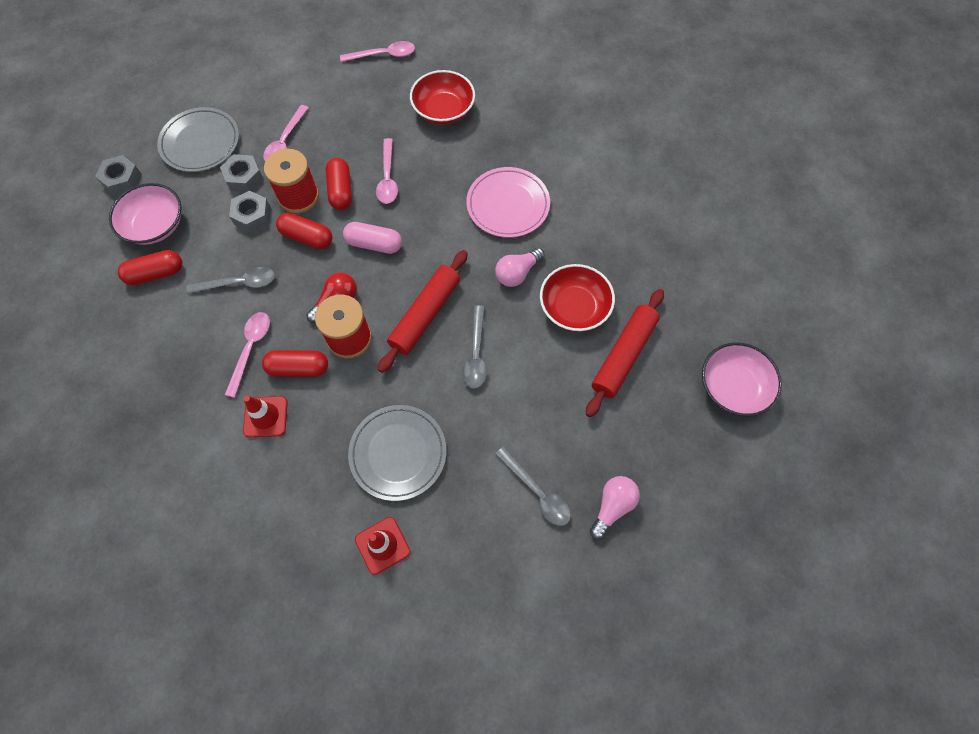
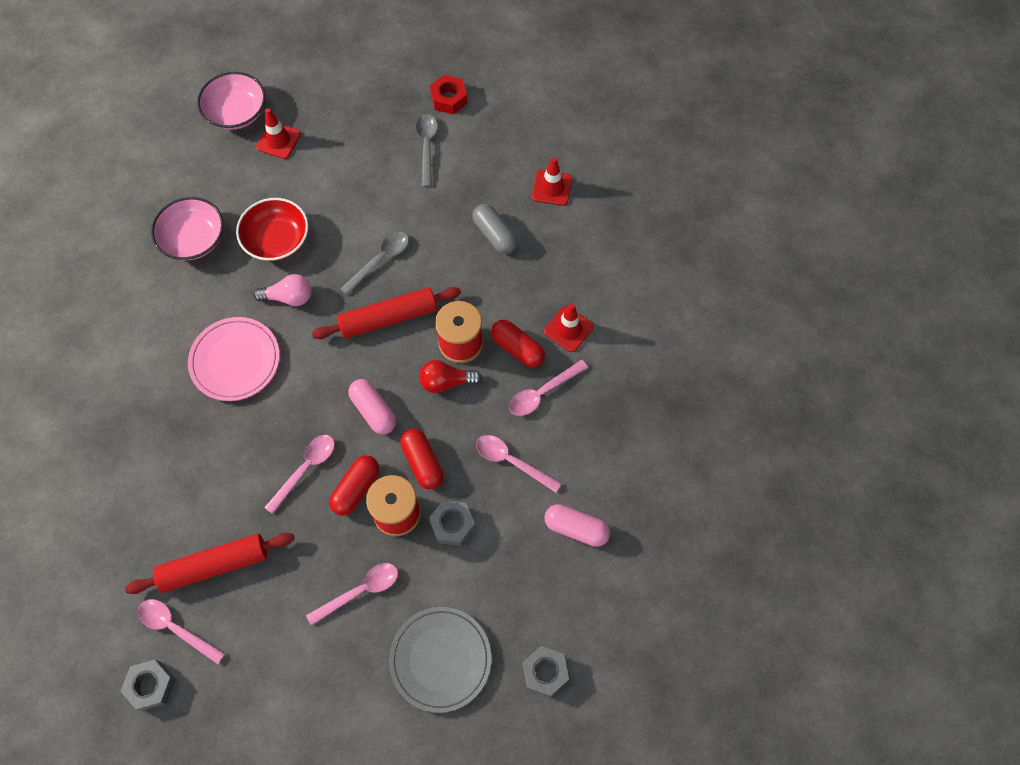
camera: 140 degrees left, 0 degrees up
pink bowl [109,183,182,245] -> pink bowl moved to [151,197,224,260]
red capsule [118,250,182,285] -> pink capsule [544,504,610,547]
grey spoon [186,267,275,294] -> pink spoon [476,435,562,493]
grey nut [220,154,263,192] -> grey nut moved to [121,660,176,711]
grey plate [348,405,446,501] -> grey capsule [472,204,518,254]
red bowl [410,70,475,125] -> none
red rolling pin [586,289,664,417] -> red rolling pin moved to [125,533,294,594]
pink light bulb [590,476,640,540] -> none
none -> red traffic cone [256,108,301,159]
none -> red nut [430,75,467,114]

